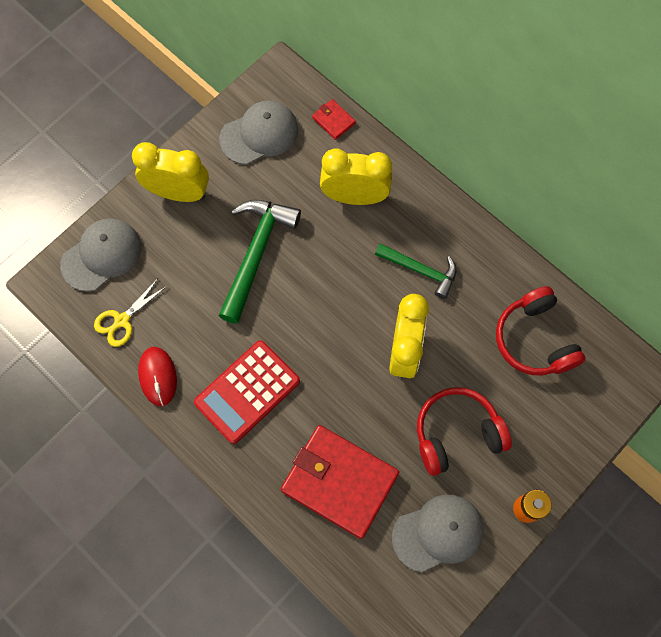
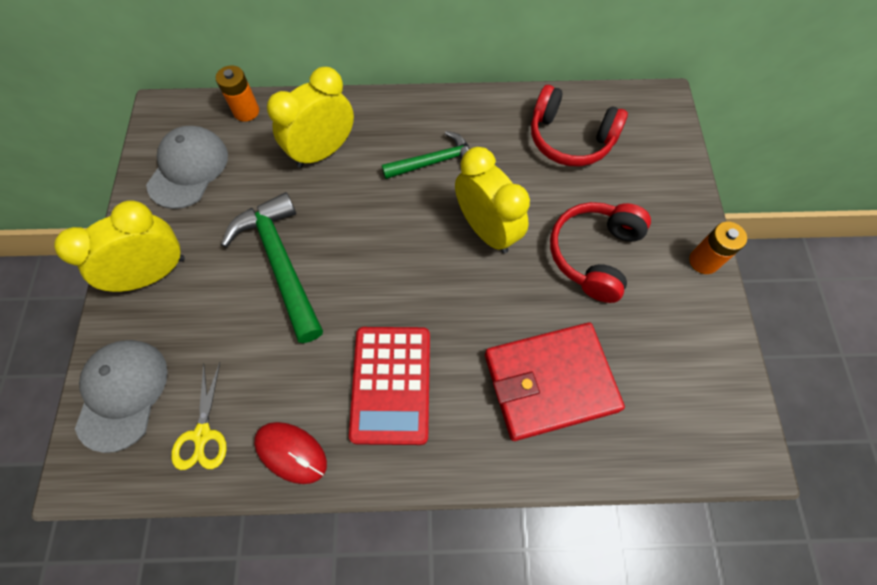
camera: 45 degrees left, 5 degrees down
red wallet [312,99,356,140] -> orange battery [216,66,259,122]
grey cap [392,494,484,572] -> none

